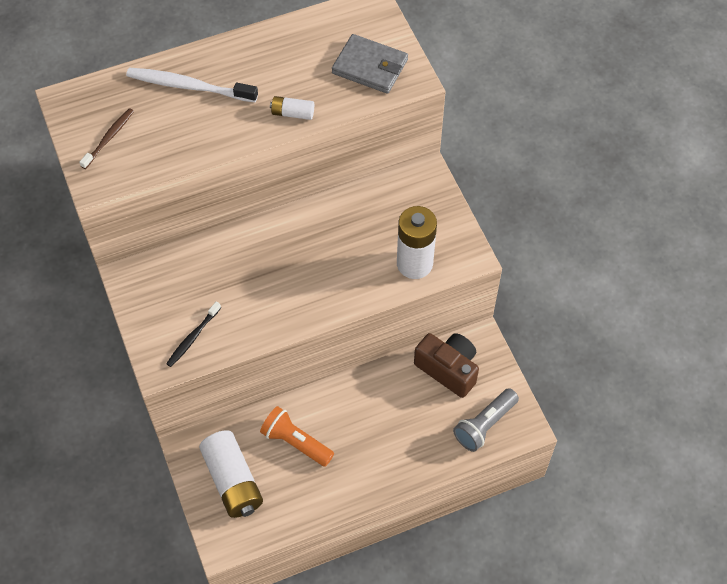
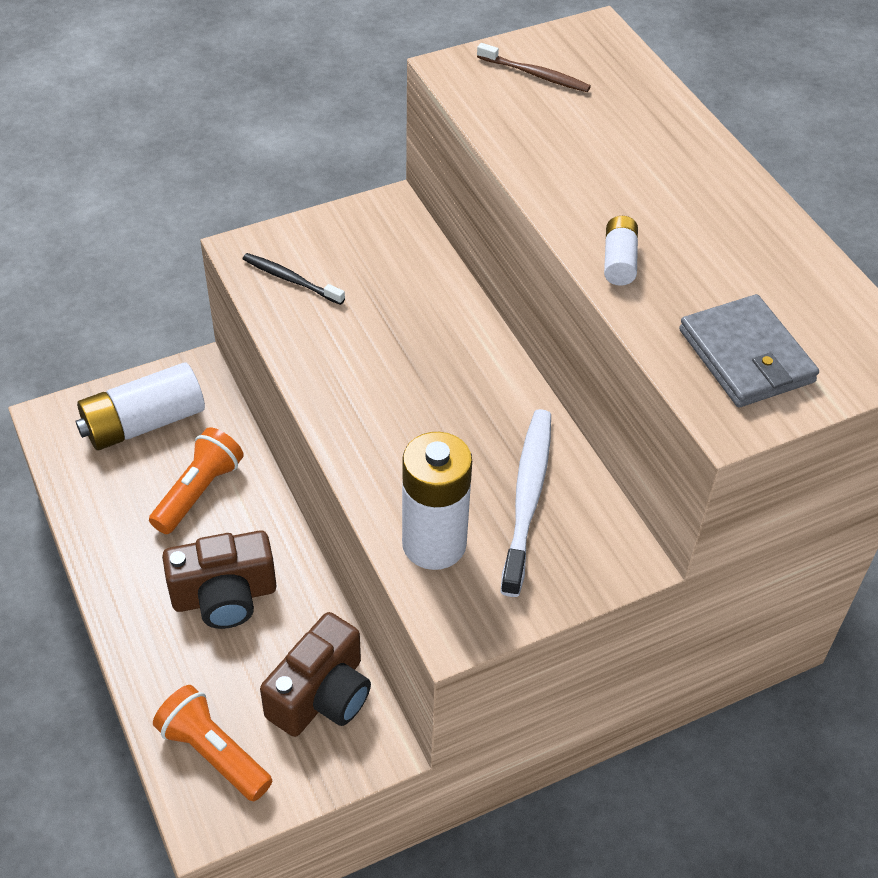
camera: 85 degrees right, 10 degrees down
white toothbrush [126,68,258,102] -> white toothbrush moved to [501,409,551,597]
grey wallet [332,34,408,94] -> grey wallet turned 45 degrees counterclockwise [679,294,819,407]
grey flashlight [453,388,519,452] -> orange flashlight [153,685,272,802]
none -> brown camera [162,530,276,629]

